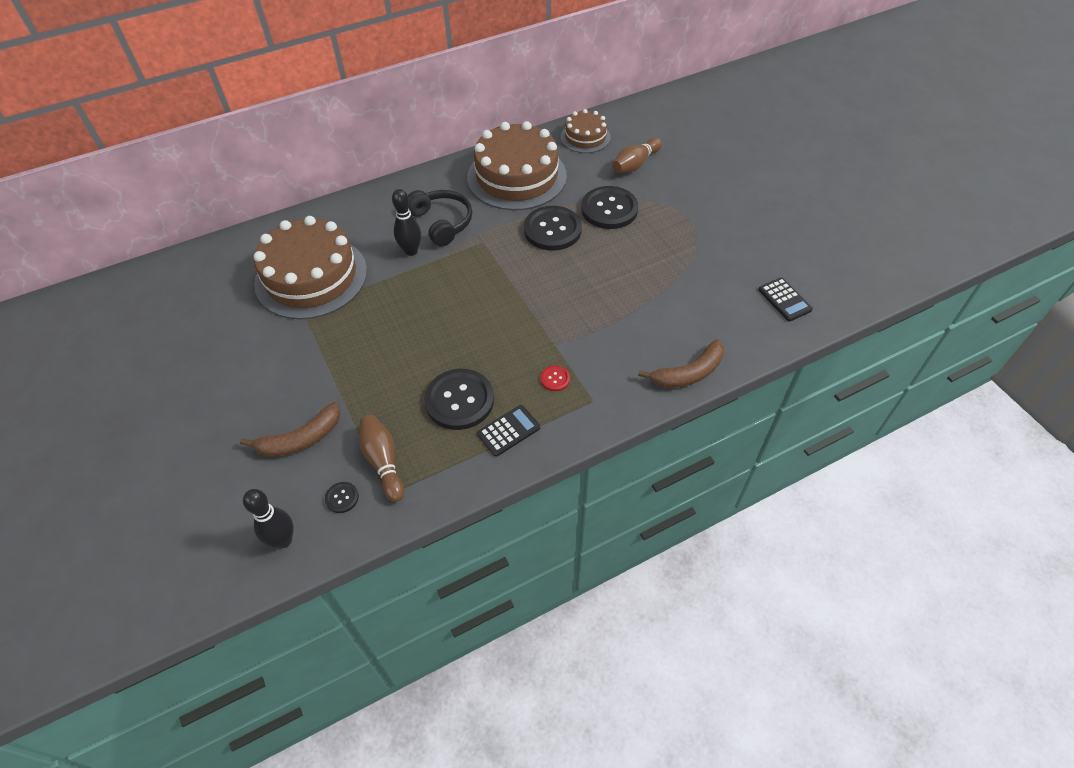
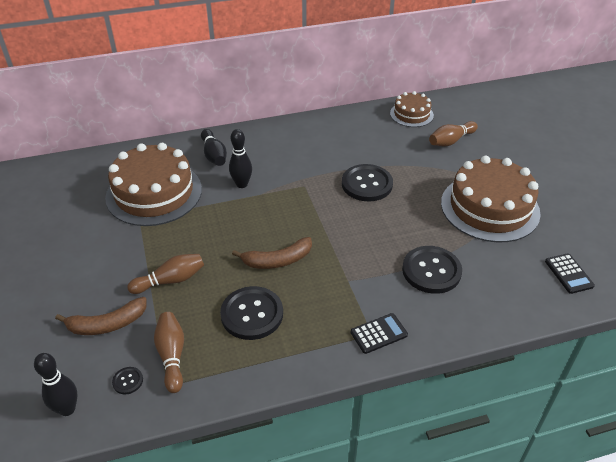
camera: 10 degrees right, 10 degrees down
black headphones [408,190,472,246] -> none
brown cake [467,121,567,210] -> brown cake moved to [441,155,541,242]
black calculator [477,405,540,457] -> black calculator moved to [351,313,408,354]
red button [540,365,570,391] -> none
black button [581,186,638,229] -> black button moved to [402,246,462,294]
brown banana [638,339,724,388] -> brown banana moved to [232,237,312,269]
none -> brown bowling pin [127,254,204,294]
none -> black bowling pin [201,129,227,166]

